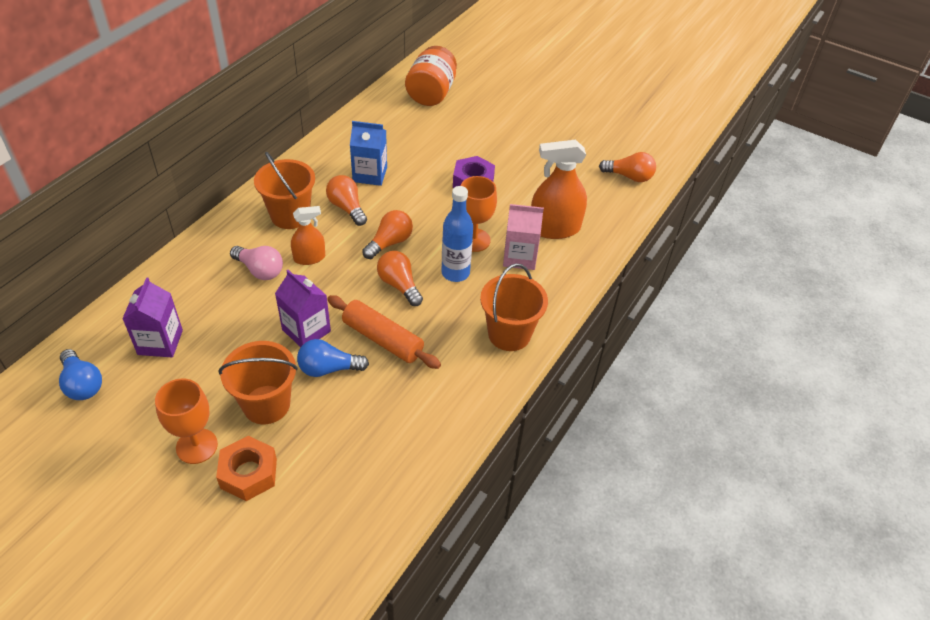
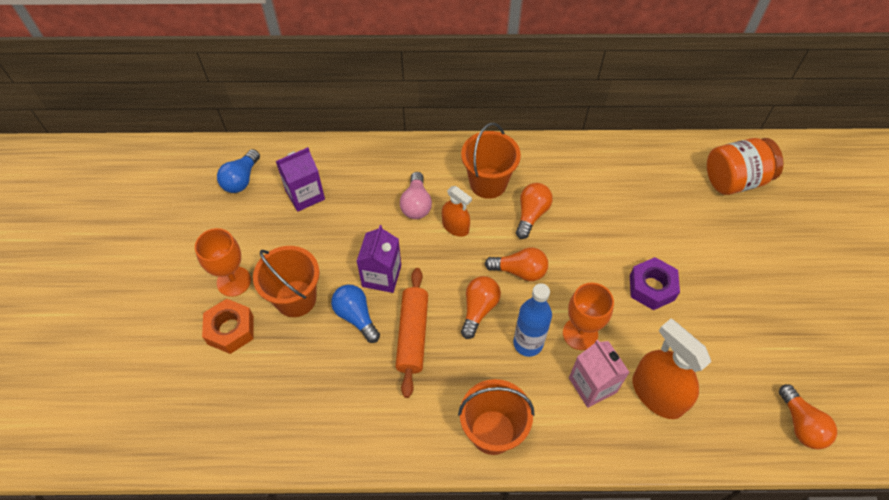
camera: 60 degrees right, 10 degrees up
blue carton [350,121,387,186] -> none

